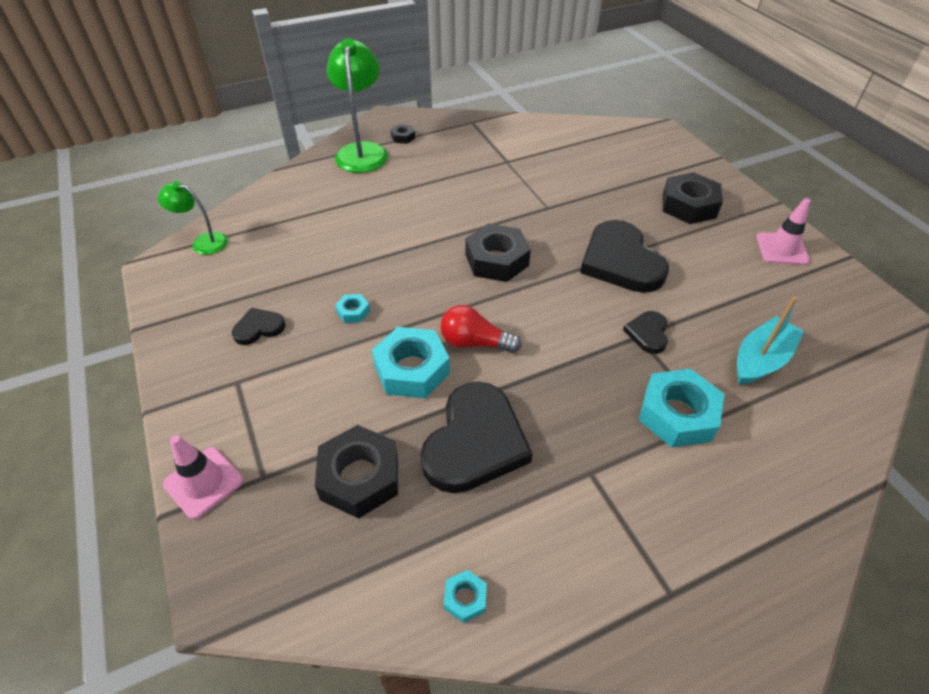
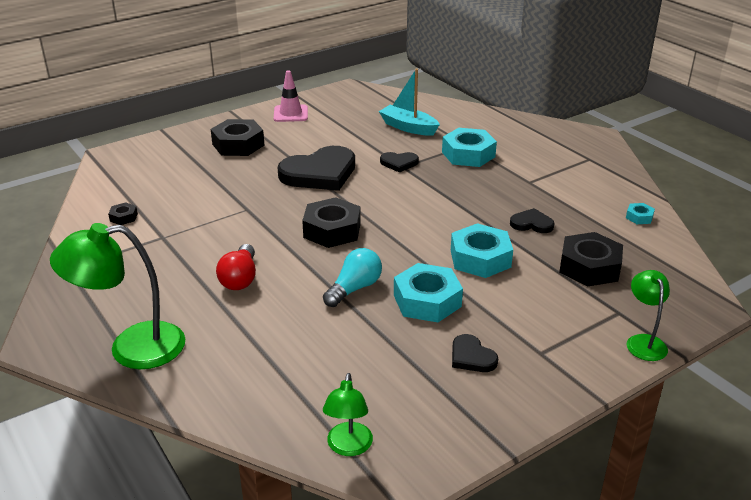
camera: 100 degrees left, 15 degrees down
pink traffic cone [163,435,243,520] -> green lamp [626,270,670,361]
turquoise nut [335,294,370,323] -> turquoise nut [394,263,463,322], size x2.14
black nut [391,124,415,144] -> black nut moved to [108,202,138,225]
black heart [420,382,533,493] -> black heart [510,208,555,233], size x0.48
red light bulb [440,305,522,353] -> red light bulb moved to [216,244,256,290]
none -> turquoise light bulb [323,248,382,307]

